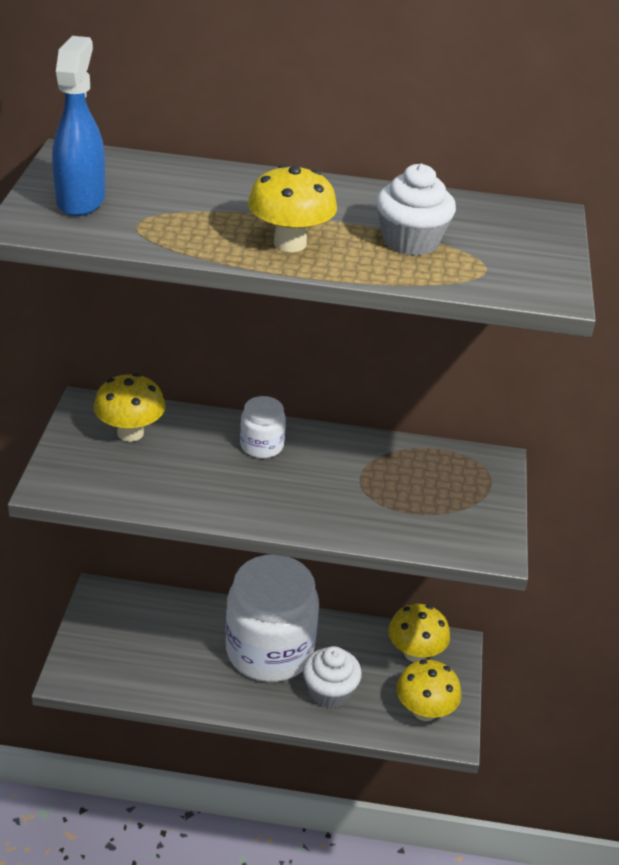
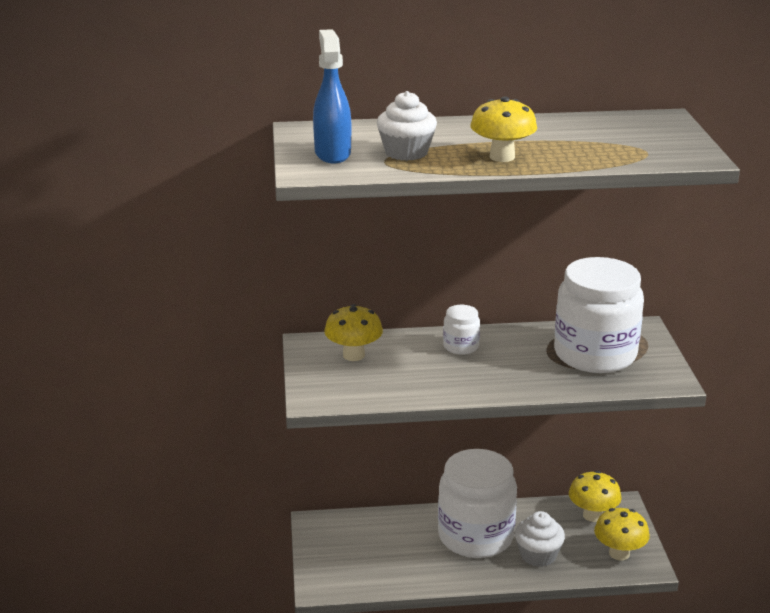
camera: 10 degrees left, 10 degrees down
white cupcake [376,164,456,256] -> white cupcake moved to [377,91,437,161]
none -> white jar [554,257,644,373]

